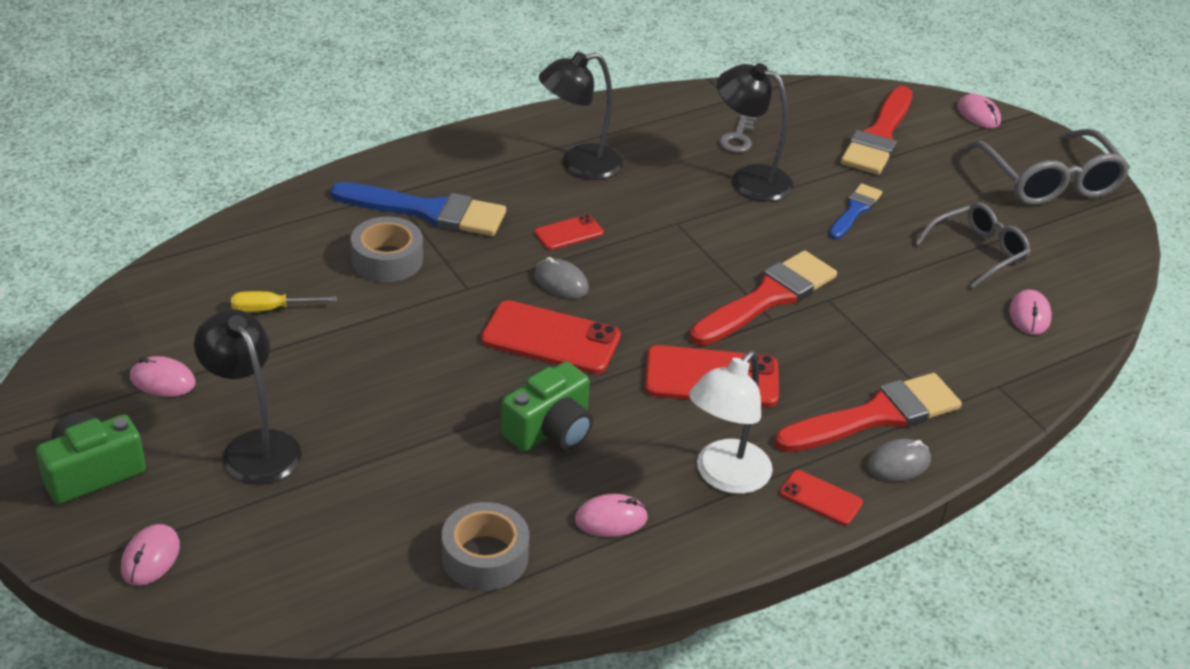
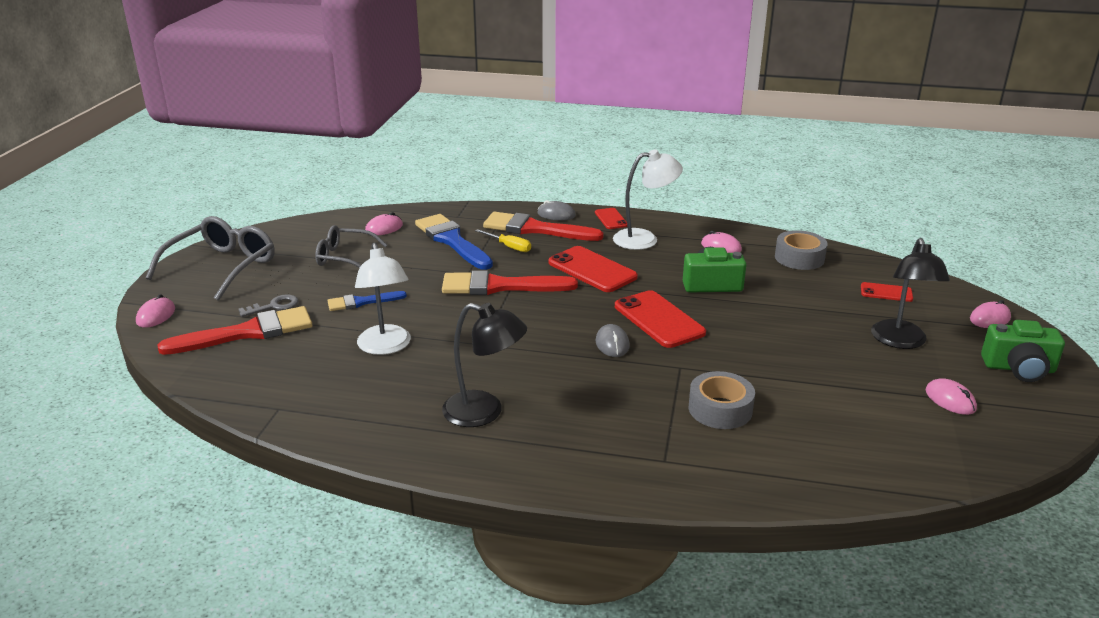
camera: 135 degrees left, 10 degrees down
yellow screwdriver [231,291,337,312] -> yellow screwdriver moved to [475,229,531,252]
blue brush [330,182,506,236] -> blue brush moved to [415,214,493,270]
red phone [534,214,604,250] -> red phone moved to [861,282,913,302]
black lamp [717,63,793,202] -> white lamp [355,243,411,355]
grey key [719,114,756,153] -> grey key moved to [238,294,299,317]

